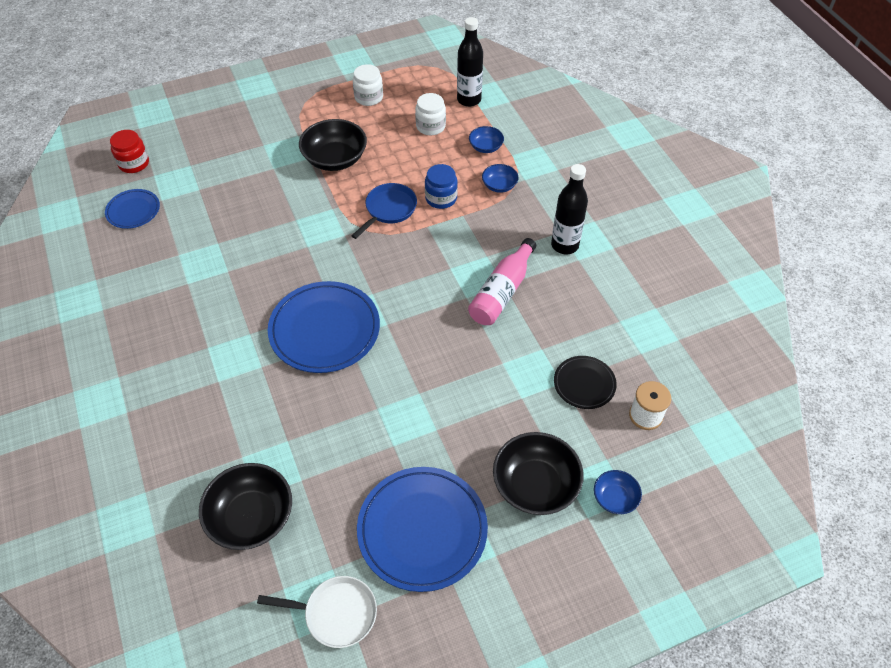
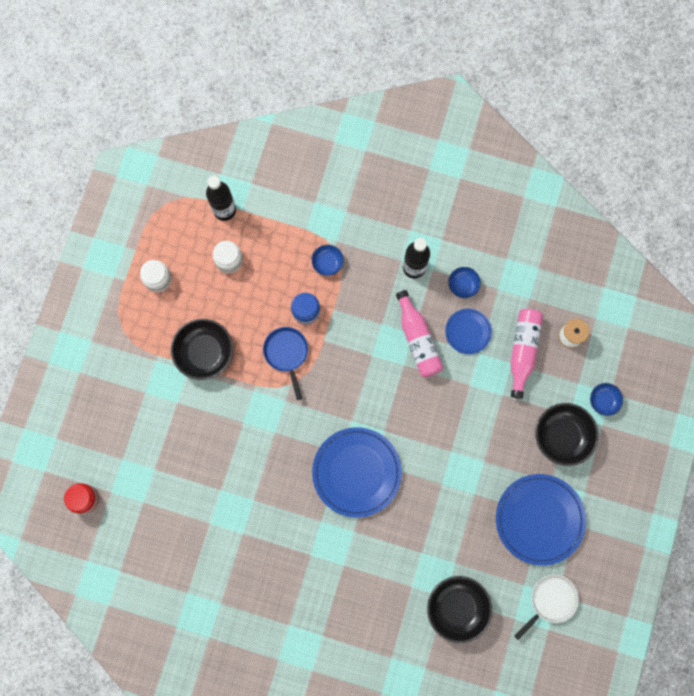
camera: 50 degrees left, 25 degrees up
blue plate [105,189,160,229] -> blue plate moved to [445,308,492,354]
blue bowl [469,126,504,153] -> blue bowl moved to [448,267,481,298]
black plate [554,356,617,409] -> pink bottle [510,309,543,399]

